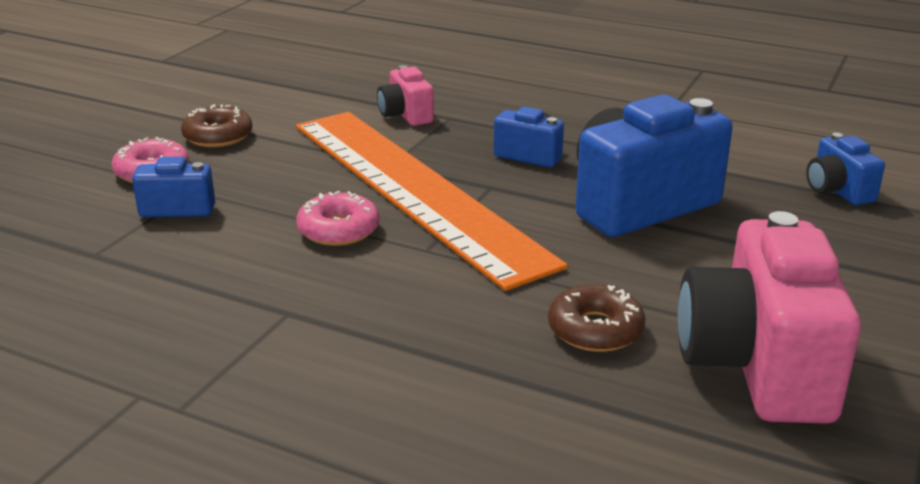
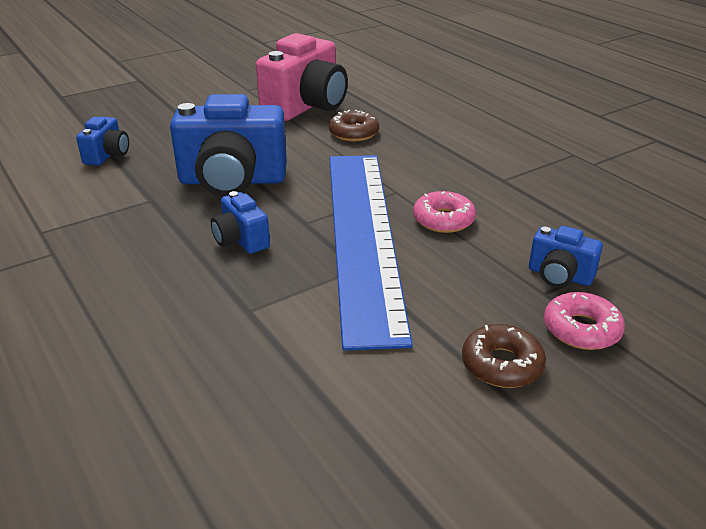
camera: 150 degrees left, 5 degrees up
orange ruler [296,112,568,291] -> blue ruler [330,155,413,351]
pink camera [377,65,434,126] -> none

